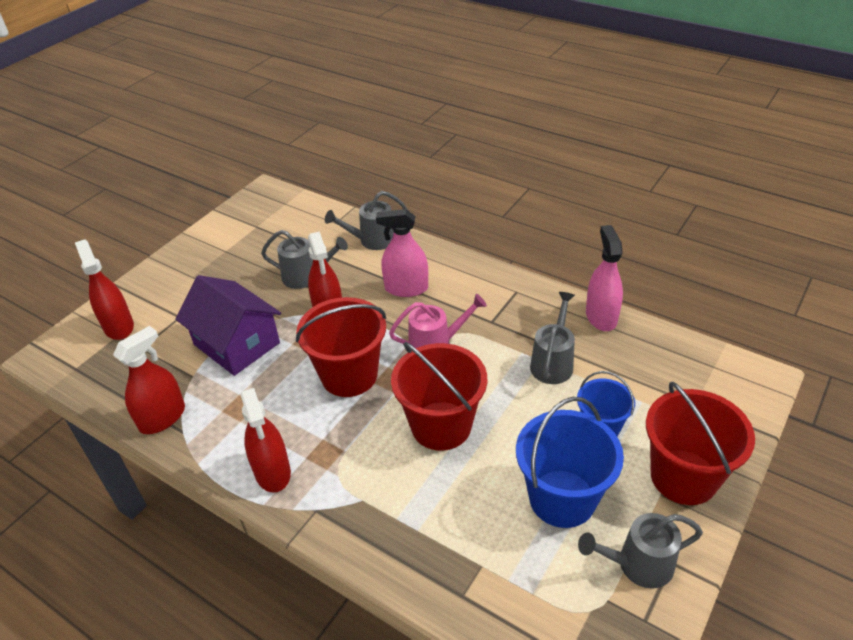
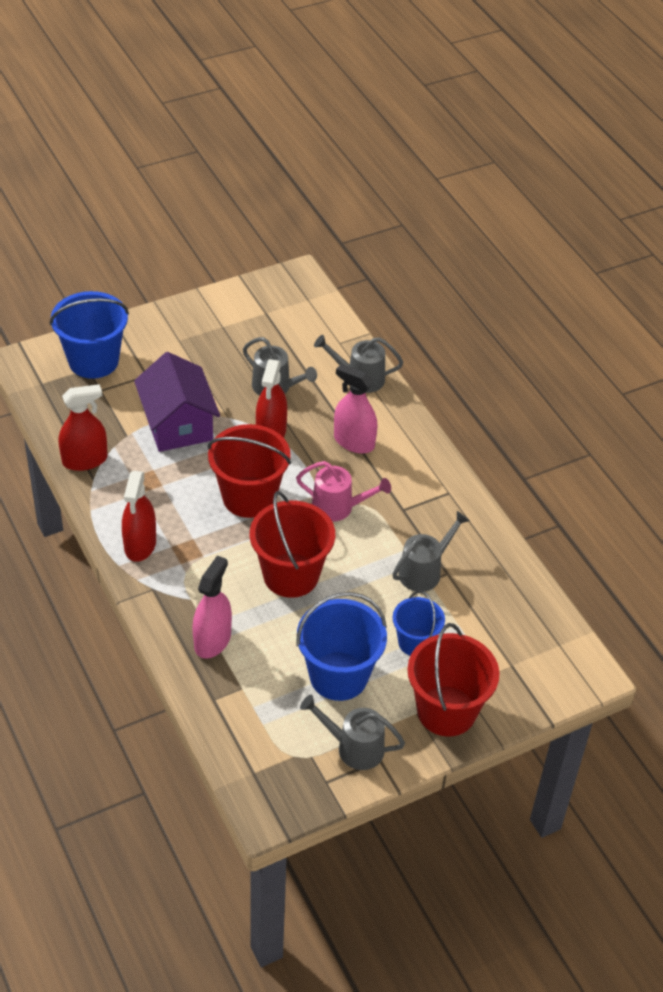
camera: 25 degrees right, 5 degrees up
red spray bottle [75,239,134,340] -> blue bucket [50,291,129,379]
pink spray bottle [586,225,623,331] -> pink spray bottle moved to [192,555,232,659]

